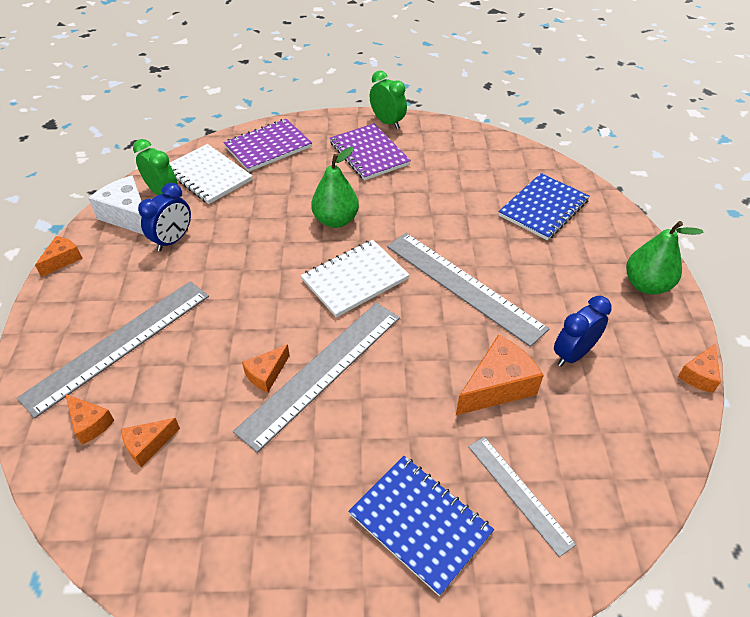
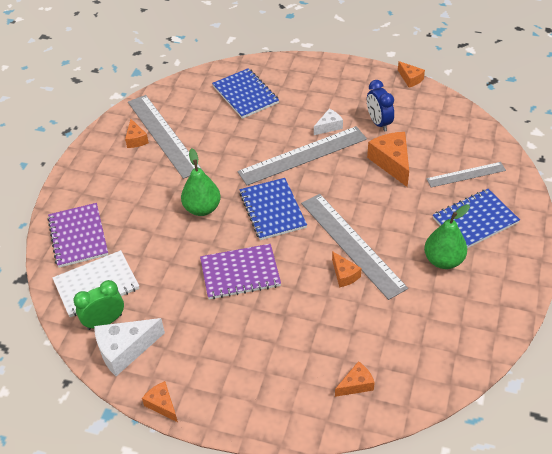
camera: 70 degrees left, 0 degrees up
grey ruler [17,281,209,418] -> grey ruler moved to [128,95,202,179]
orange cheese [121,418,180,467] -> orange cheese moved to [125,119,149,148]
blue clock [138,183,191,251] -> none
white notebook [301,239,409,317] -> blue notebook [239,178,307,240]
purple notebook [330,124,411,180] -> purple notebook moved to [200,244,281,300]
green clock [370,71,407,129] -> none
green pear [626,221,704,295] -> green pear moved to [424,204,470,269]
none -> white cheese [314,109,343,135]

